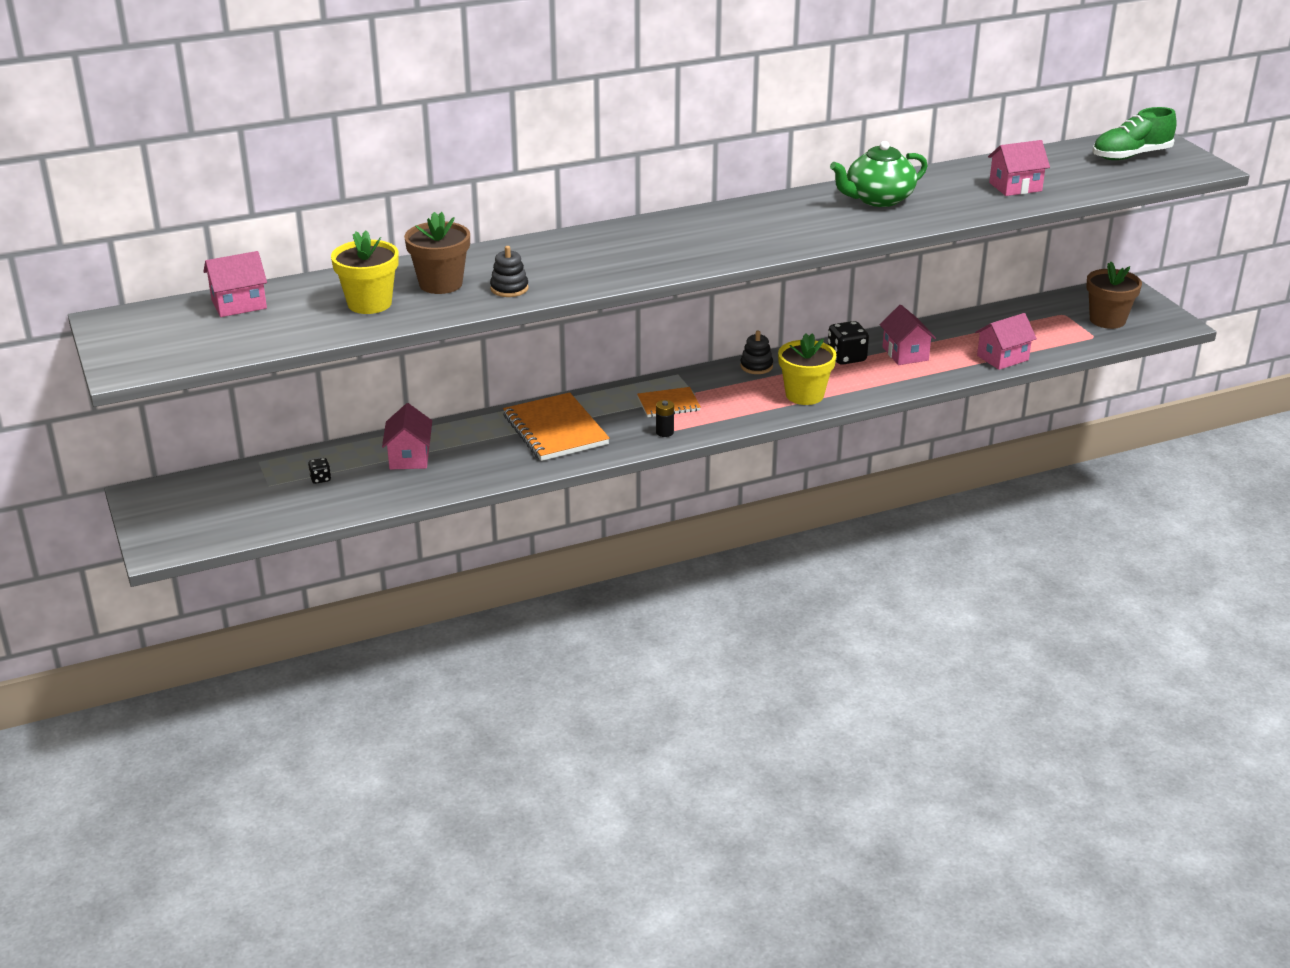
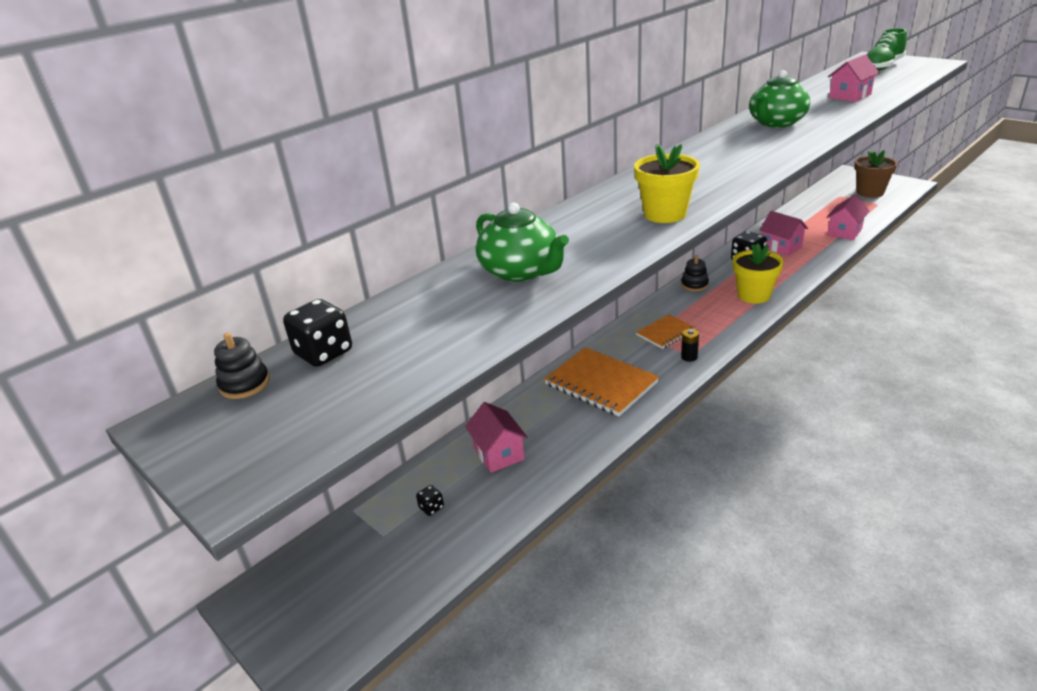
camera: 20 degrees left, 0 degrees up
pink house [203,251,267,317] -> black dice [283,299,352,367]
yellow flower pot [331,231,399,314] -> yellow flower pot moved to [634,144,700,223]
brown flower pot [404,212,470,294] -> green teapot [476,203,569,282]
black stacking toy [490,246,529,297] -> black stacking toy moved to [214,332,270,399]

